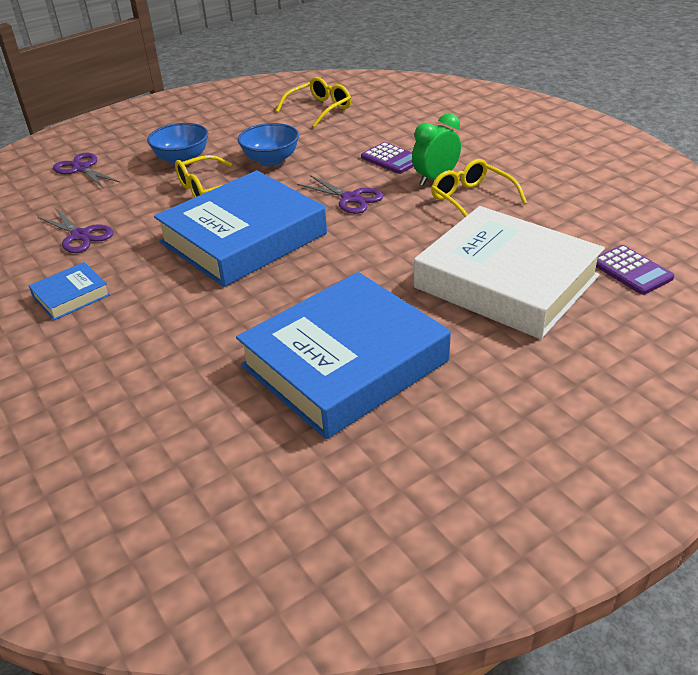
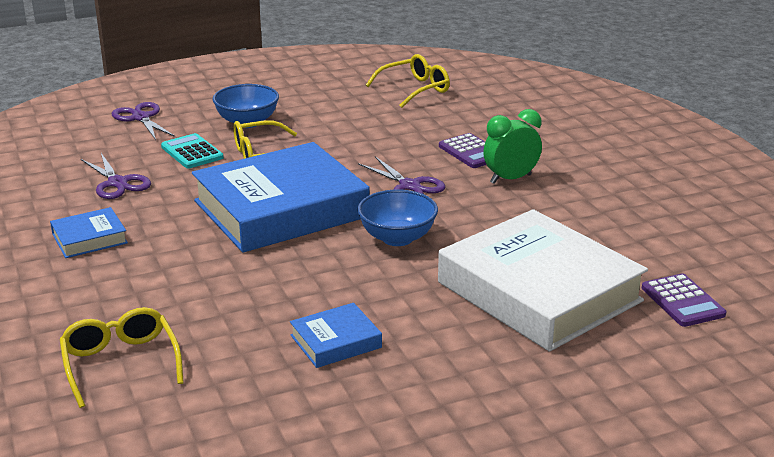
camera: 10 degrees right, 10 degrees down
blue book [236,272,451,439] -> blue book [290,303,382,368], size x0.43
blue bowl [238,123,299,166] -> blue bowl moved to [357,189,438,246]
yellow glasses [431,159,527,217] -> yellow glasses moved to [59,307,184,408]
none -> turquoise calculator [161,133,224,169]

